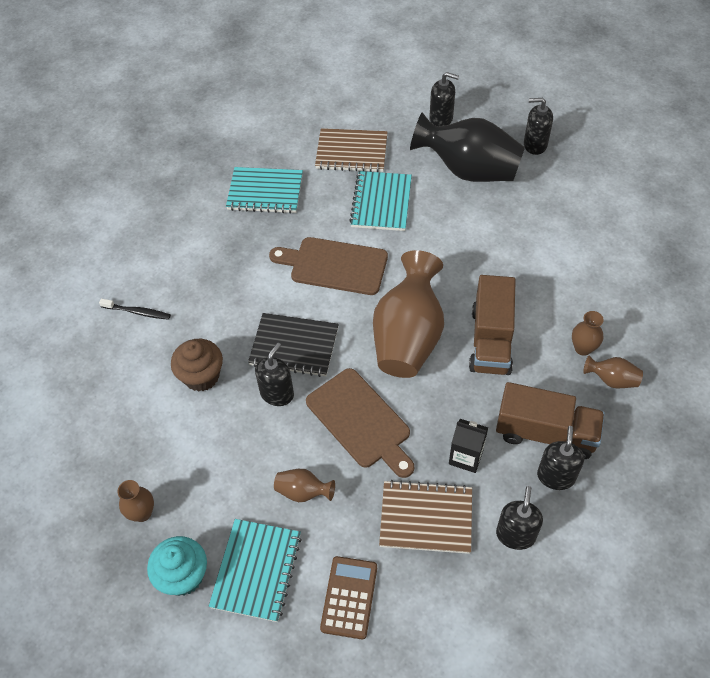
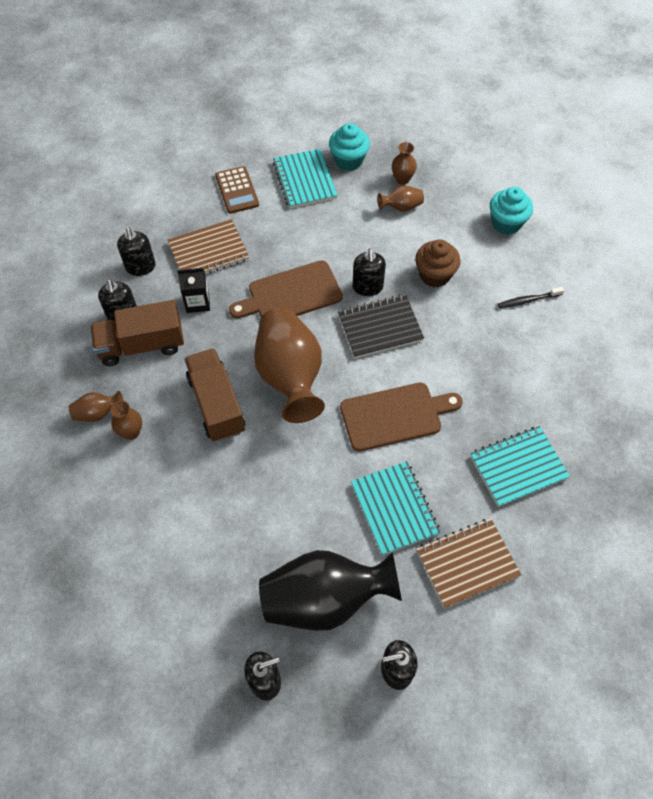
camera: 150 degrees right, 5 degrees up
brown vase [274,469,335,502] -> brown vase moved to [377,186,424,212]
brown cutting board [306,368,414,478] -> brown cutting board turned 45 degrees counterclockwise [229,260,343,319]
none -> turquoise cupcake [490,187,533,235]

